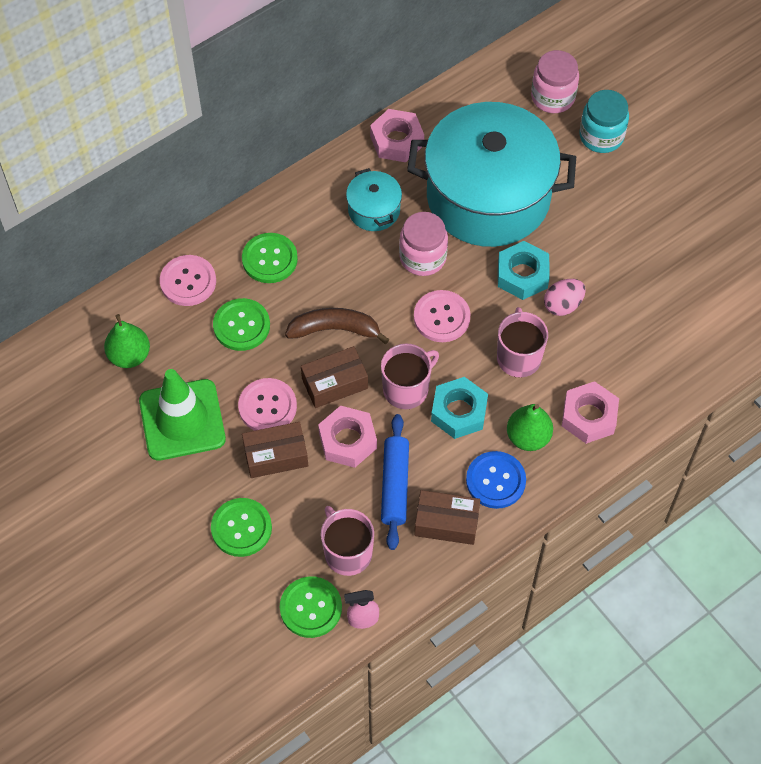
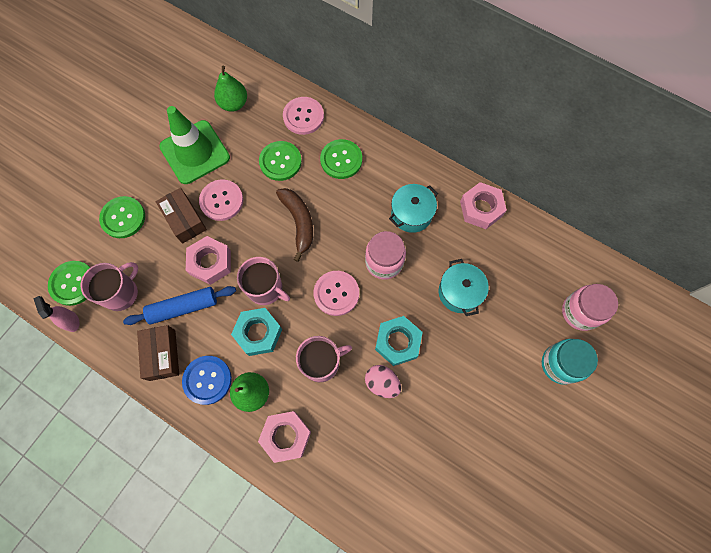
camera: 70 degrees right, 10 degrees up
brown box [301,346,368,408] -> none
turquoise pot [407,102,576,247] -> turquoise pot [439,259,489,316], size x0.42

